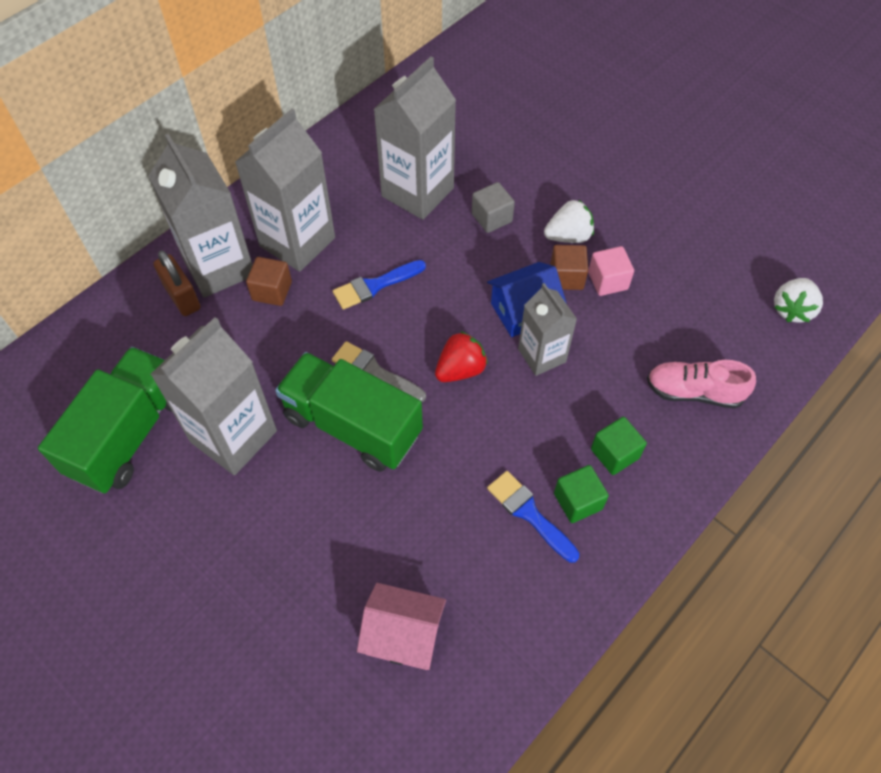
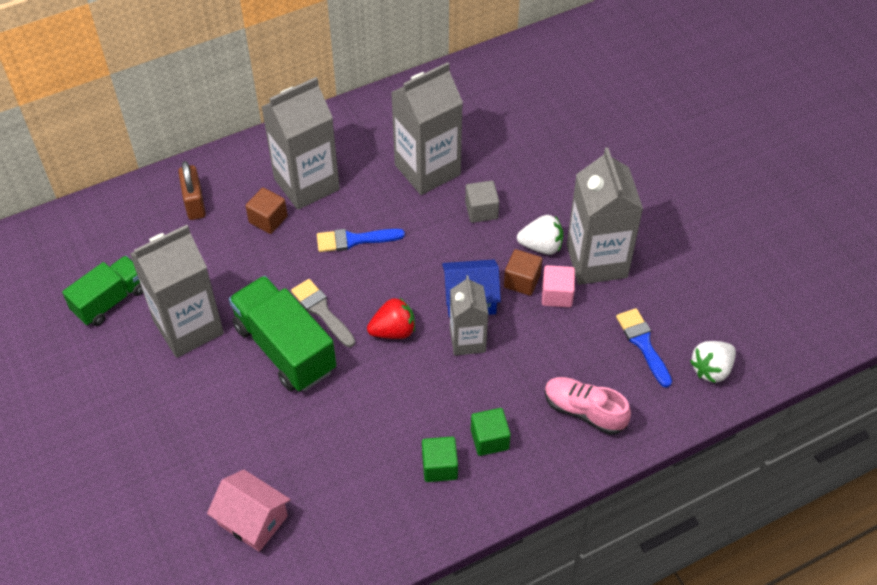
camera: 20 degrees right, 5 degrees down
green truck [38,347,172,493] -> green truck [62,256,143,326], size x0.65
grey carton [148,134,253,298] -> grey carton moved to [567,147,643,285]
blue brush [487,471,579,563] -> blue brush moved to [616,308,672,388]

